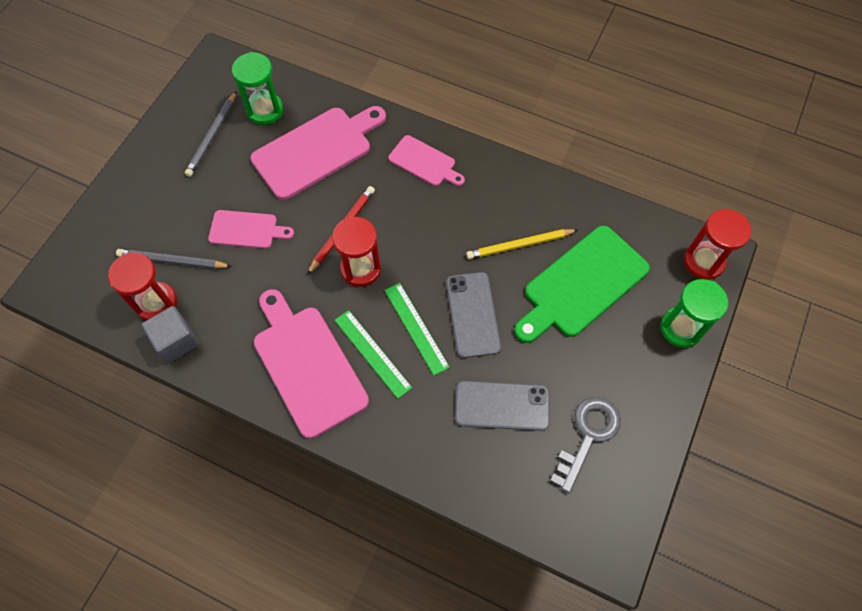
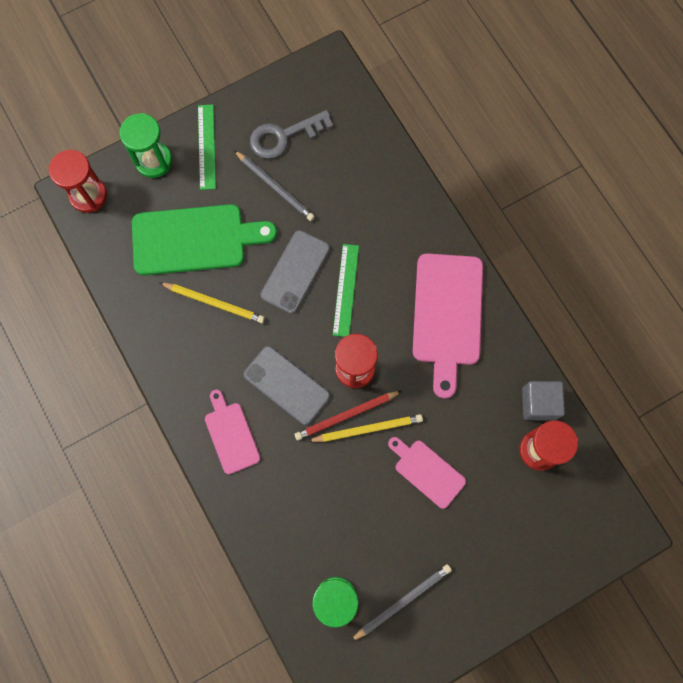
camera: 145 degrees left, 10 degrees up
grey pencil [116,249,232,269] -> grey pencil moved to [234,150,315,221]
pink cutting board [250,106,386,200] -> none
green ruler [335,310,412,399] -> green ruler moved to [198,104,216,190]
grey phone [455,381,550,431] -> grey phone moved to [243,346,330,425]
none -> yellow pencil [308,414,423,442]

